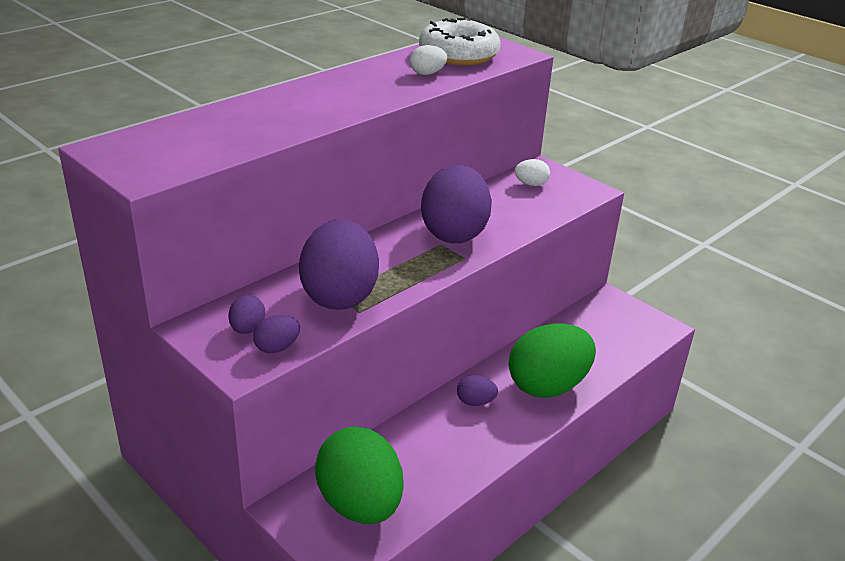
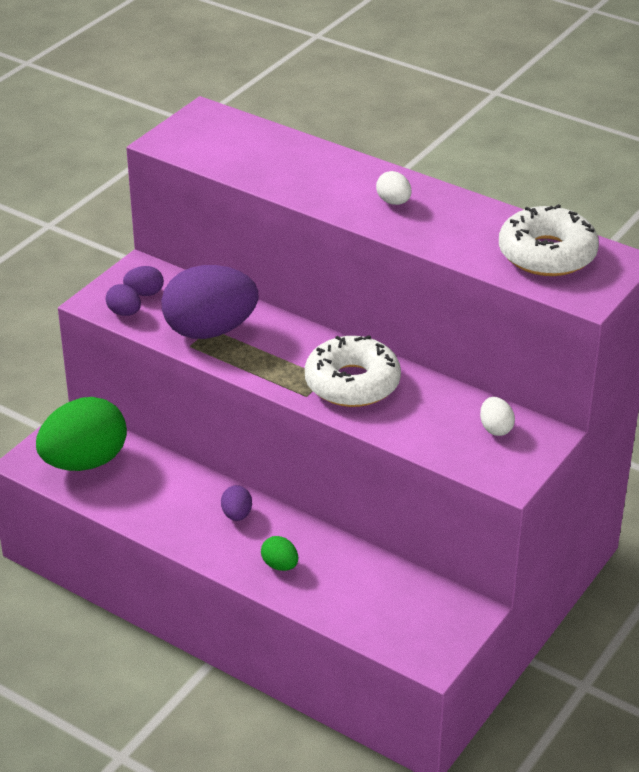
camera: 80 degrees right, 5 degrees up
white egg [410,45,447,75] -> white egg moved to [376,171,412,205]
purple egg [421,165,492,243] -> white donut [305,335,401,407]
green egg [509,323,596,398] -> green egg [261,536,298,571], size x0.43

